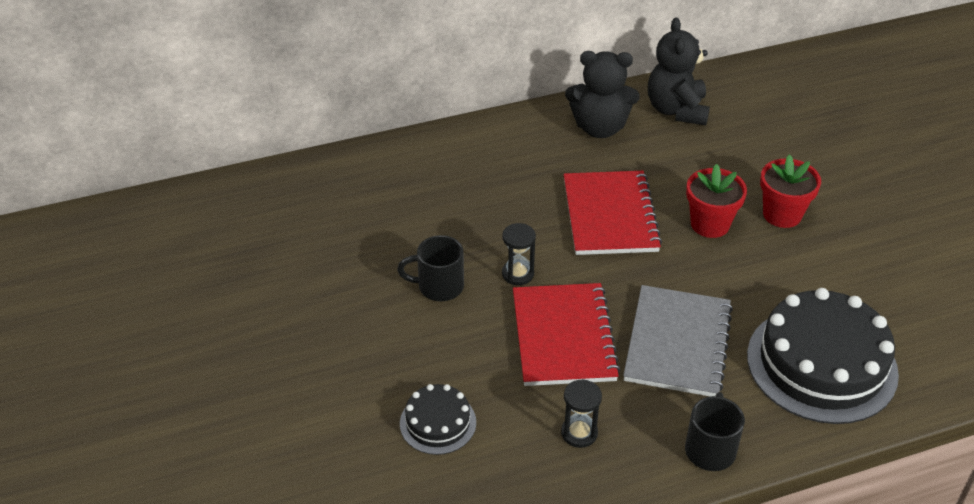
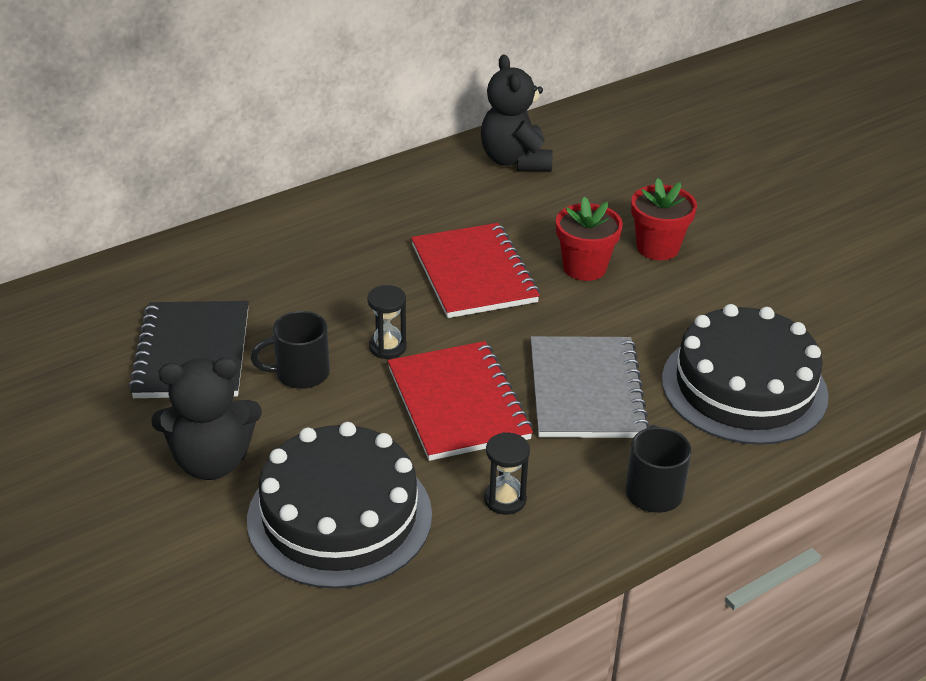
camera: 15 degrees left, 5 degrees down
black cake [400,384,476,455] -> black cake [247,422,432,589], size x2.02
black teddy bear [565,51,640,138] -> black teddy bear moved to [151,358,262,480]
none -> black notebook [128,301,249,398]

